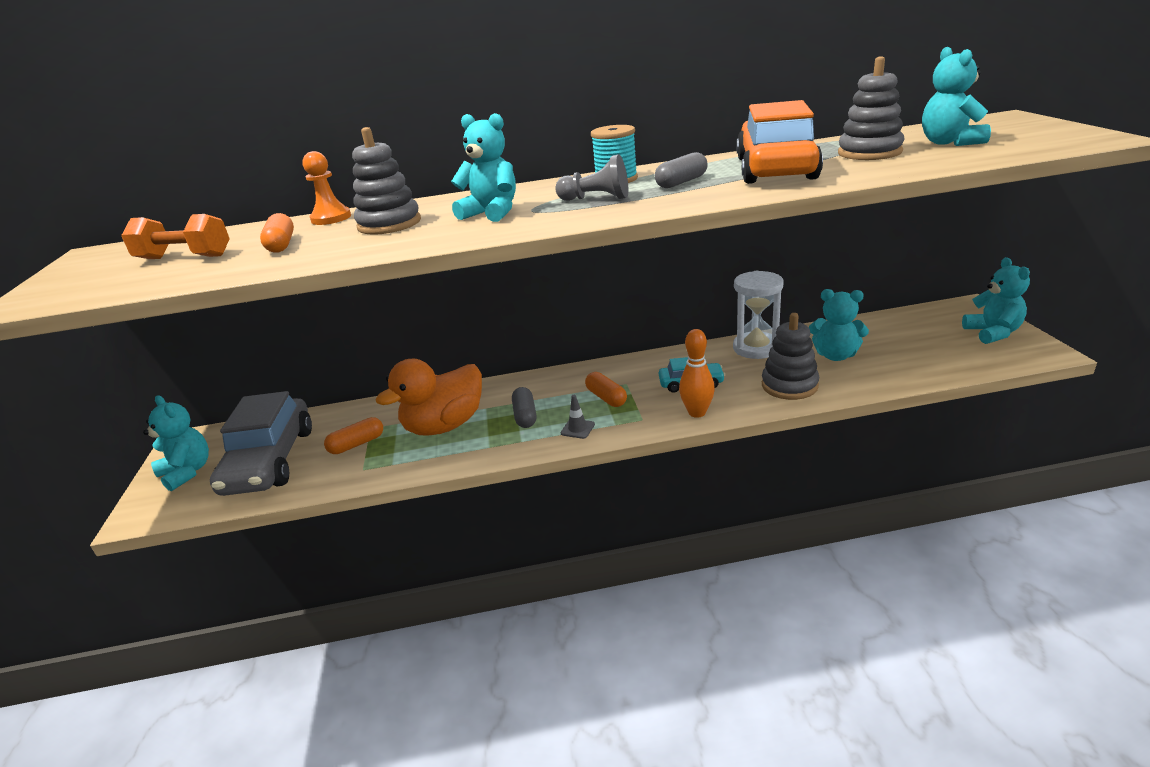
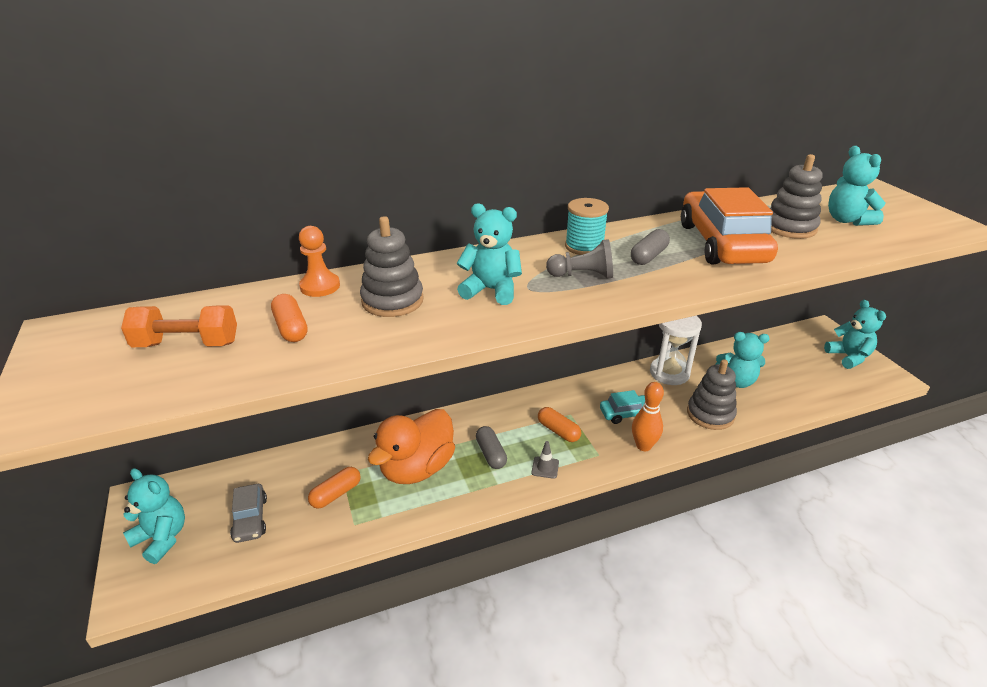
camera: 15 degrees left, 5 degrees up
grey car [210,391,312,496] -> grey car [230,484,267,543], size x0.49

